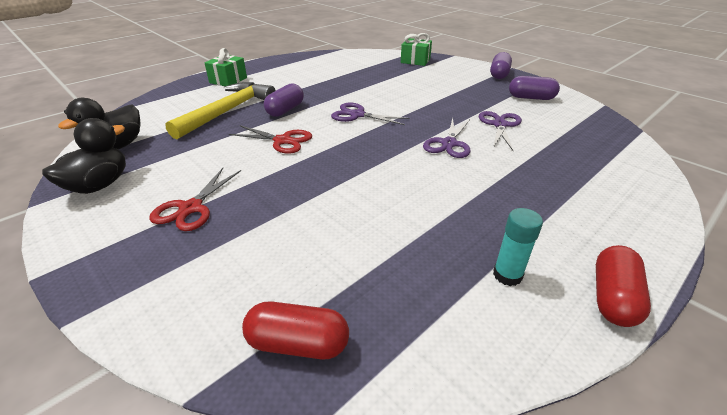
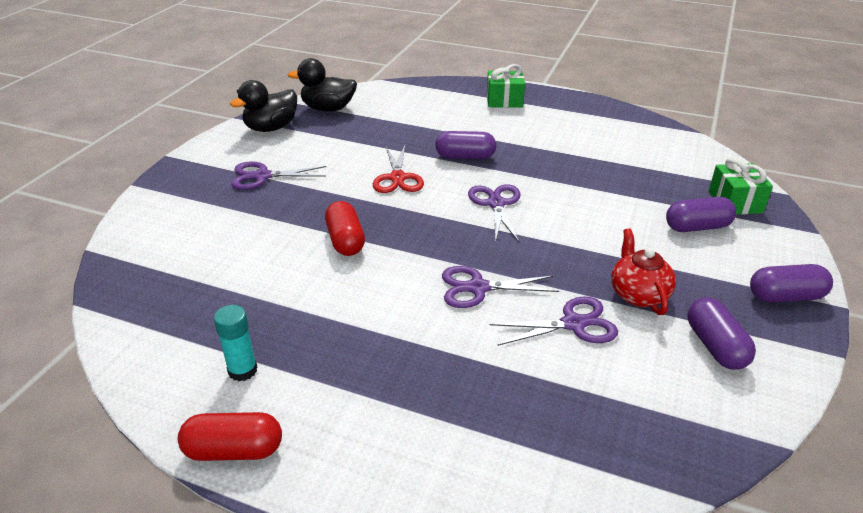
camera: 65 degrees right, 0 degrees up
black duck [42,118,126,194] -> black duck turned 135 degrees clockwise [230,80,297,132]
red scissors [149,168,241,231] -> purple scissors [231,161,326,190]
yellow hammer [165,82,276,139] -> none
red capsule [242,301,349,359] -> red capsule moved to [325,201,365,256]
none -> red teapot [611,228,676,315]
none -> purple capsule [666,197,736,232]

